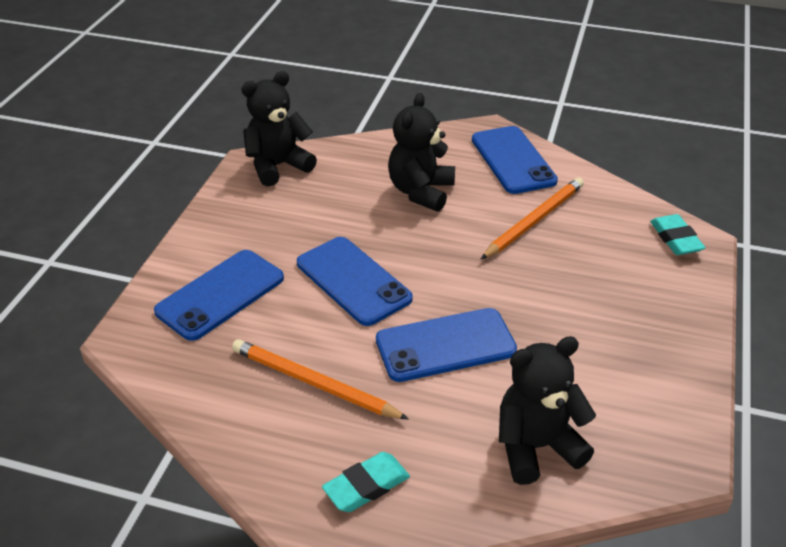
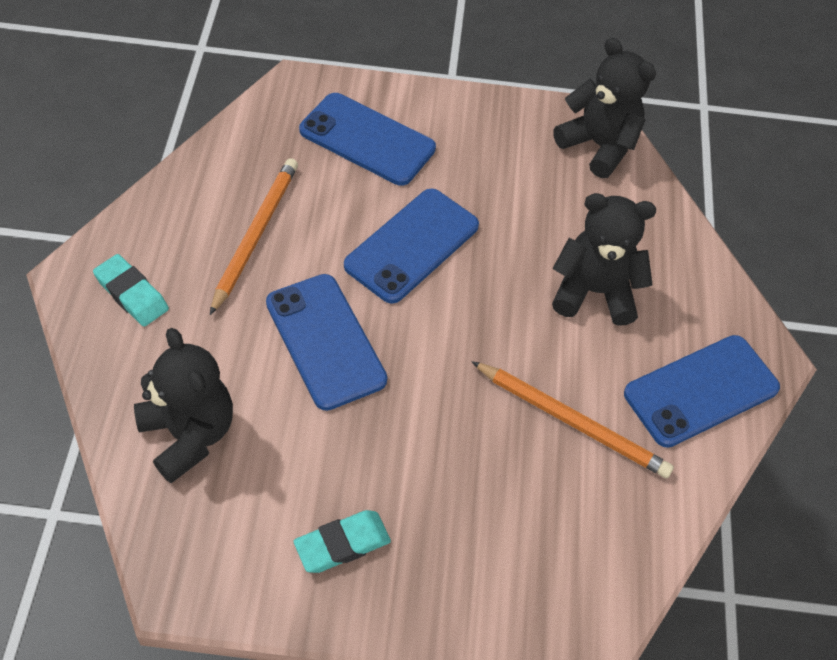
camera: 75 degrees right, 15 degrees up
turquoise eraser [650,214,706,255] -> turquoise eraser moved to [294,510,391,573]

